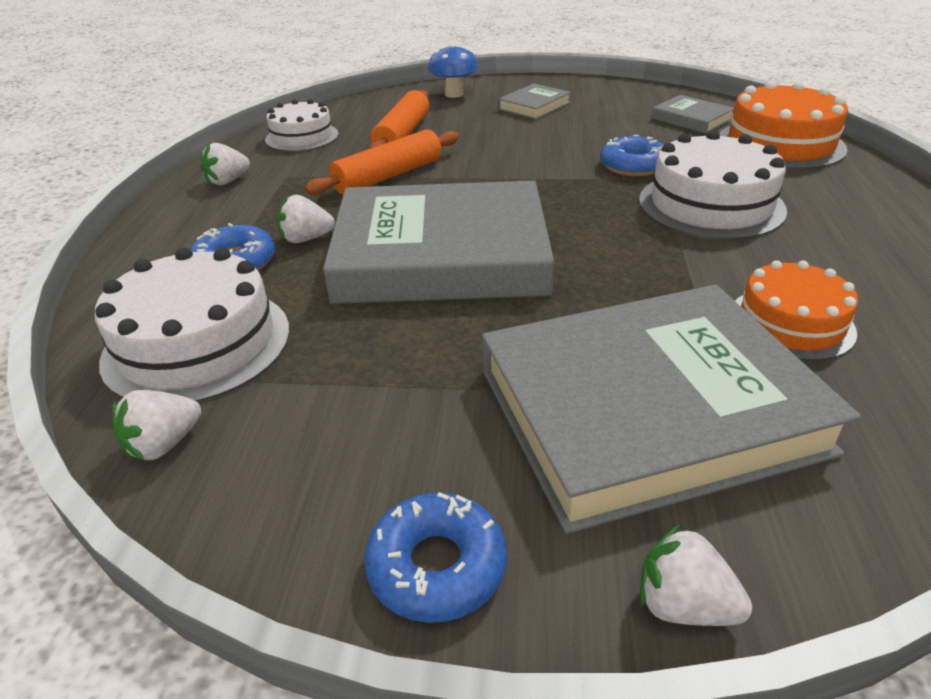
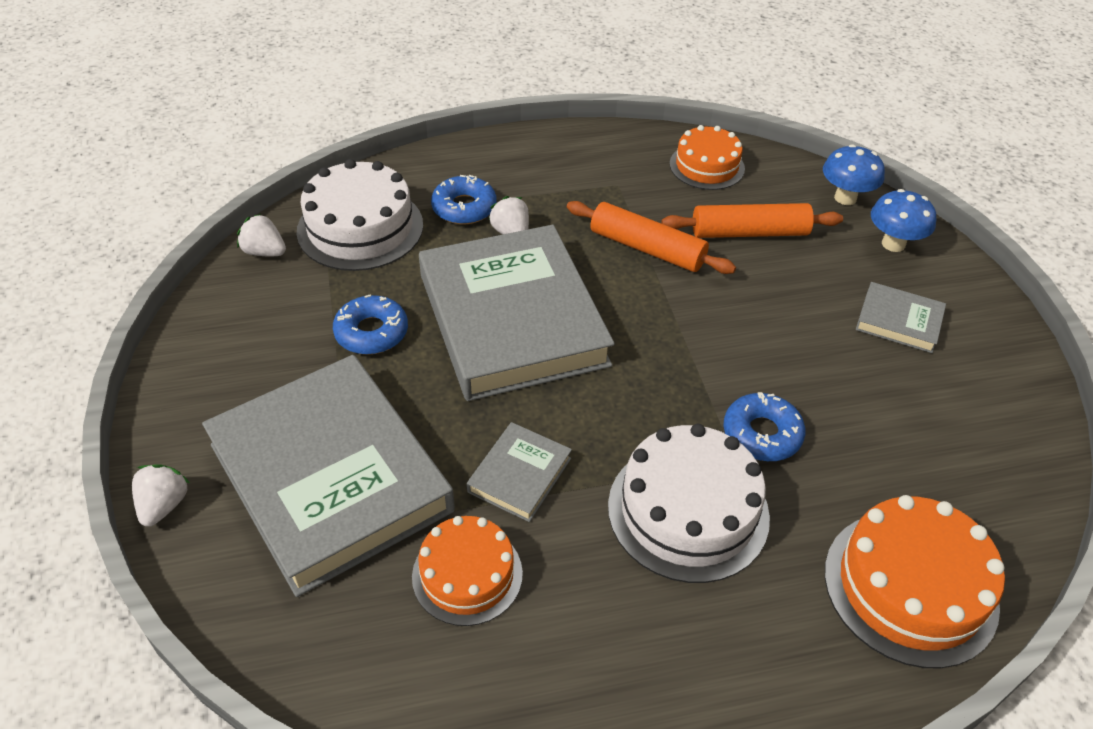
camera: 70 degrees right, 10 degrees up
white strawberry [200,143,250,185] -> none
white cake [265,99,339,152] -> orange cake [670,125,745,190]
blue donut [364,492,507,623] -> blue donut moved to [333,294,408,355]
grey book [652,95,734,134] -> grey book moved to [467,422,572,522]
none -> blue mushroom [823,144,885,205]

